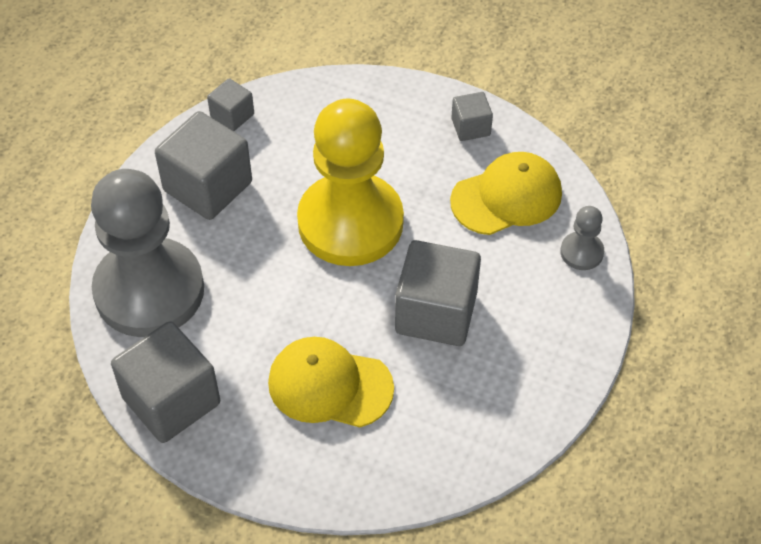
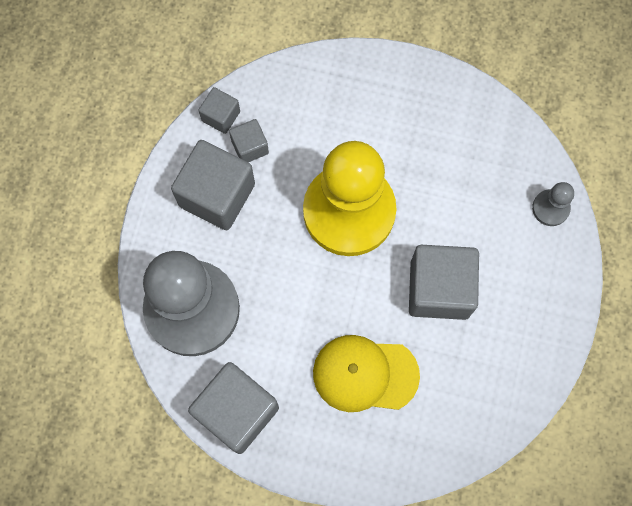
camera: 10 degrees left, 20 degrees up
yellow cap [450,152,562,235] -> none
grey cube [451,92,493,141] -> grey cube moved to [229,119,269,162]

